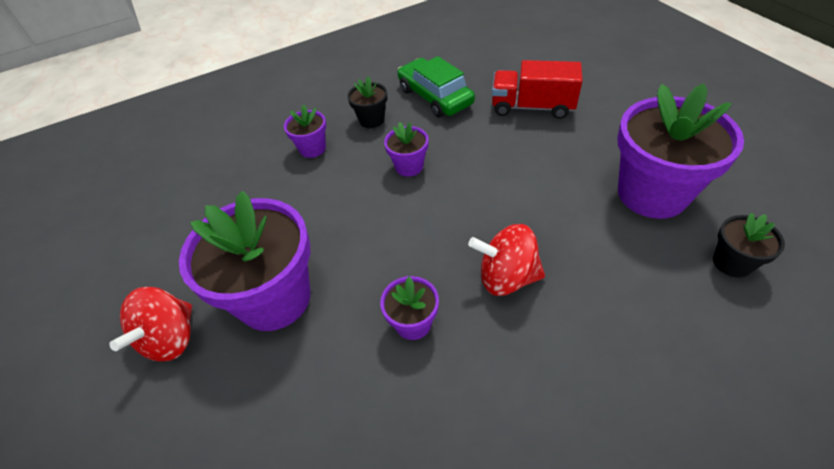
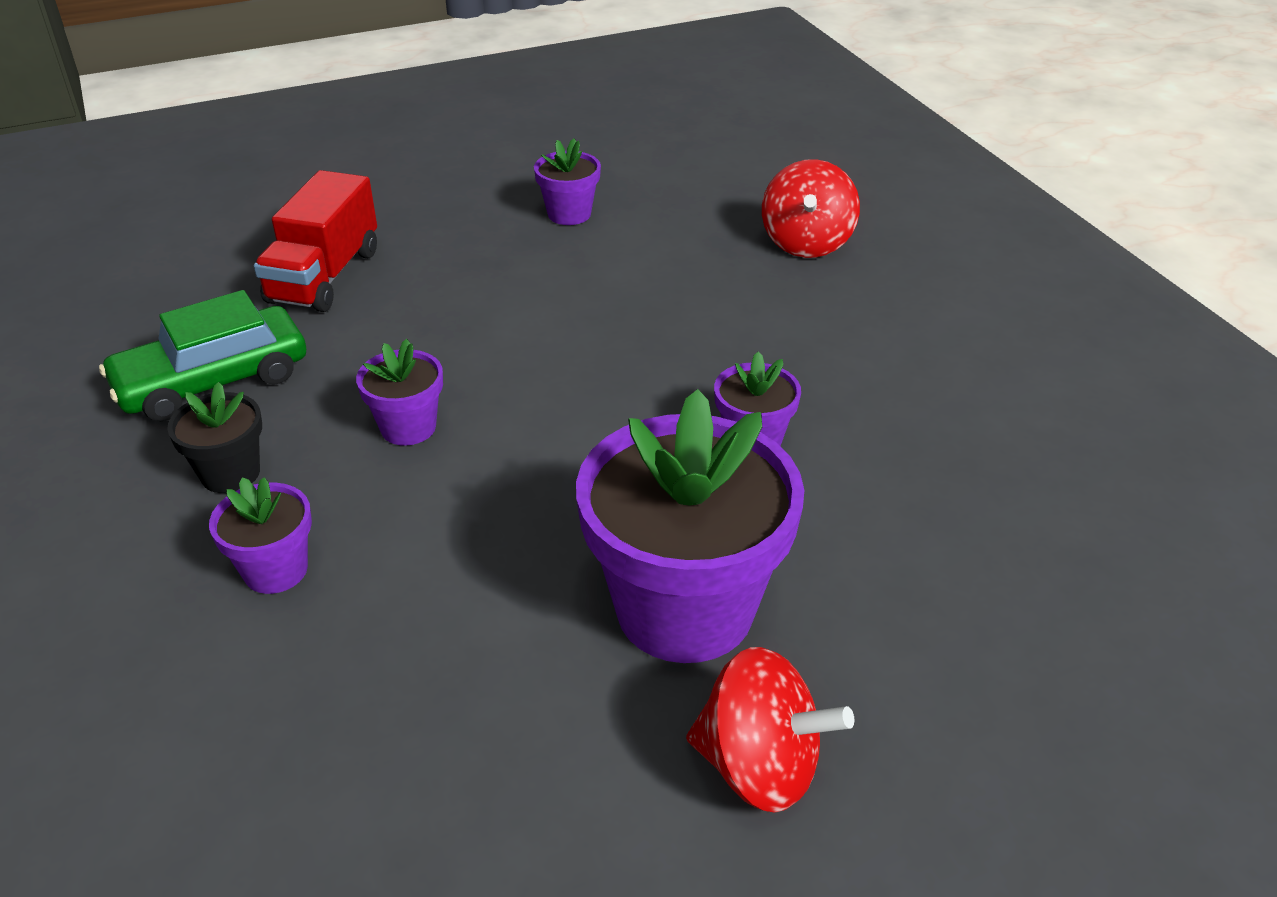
camera: 90 degrees left, 10 degrees down
red spinning top [468,224,545,296] -> red spinning top moved to [762,159,860,258]
purple flower pot [618,83,744,219] -> purple flower pot [534,139,601,225], size x0.47
black flower pot [713,213,785,278] -> none

